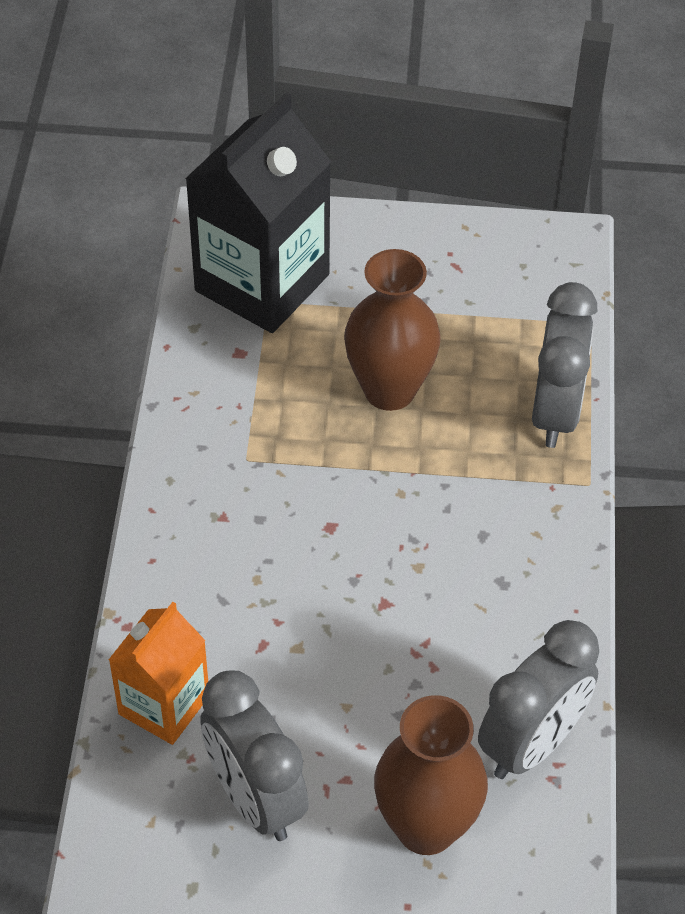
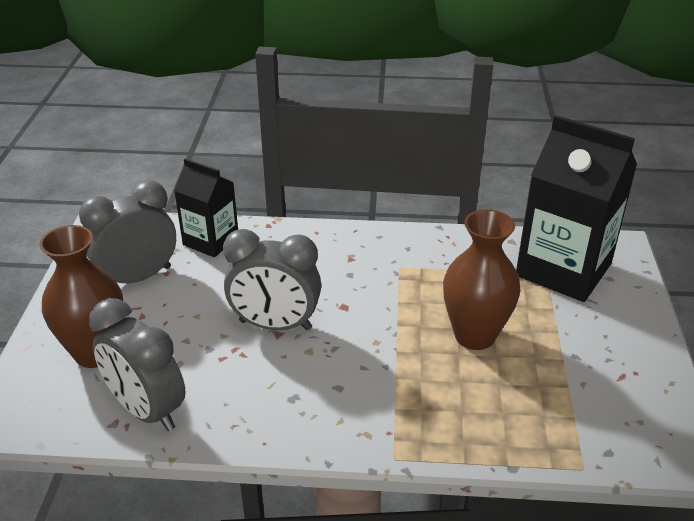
camera: 90 degrees right, 15 degrees down
orange carton [109,602,208,745] -> black carton [174,158,238,257]
grey clock [532,282,597,448] -> grey clock moved to [223,229,321,330]

